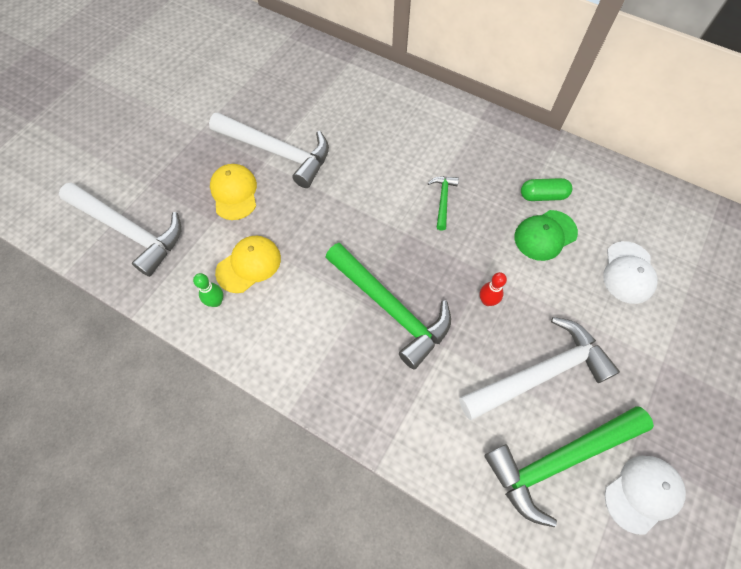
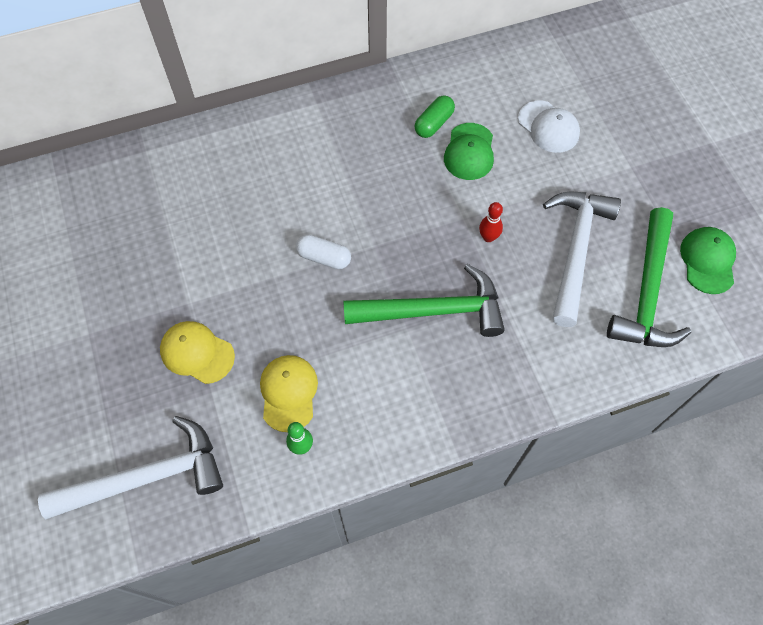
camera: 50 degrees left, 0 degrees up
white hammer [209,112,329,188] -> none
green hammer [428,176,459,231] -> none
white cap [605,456,686,535] -> green cap [680,227,736,294]
none -> white capsule [296,234,351,269]

